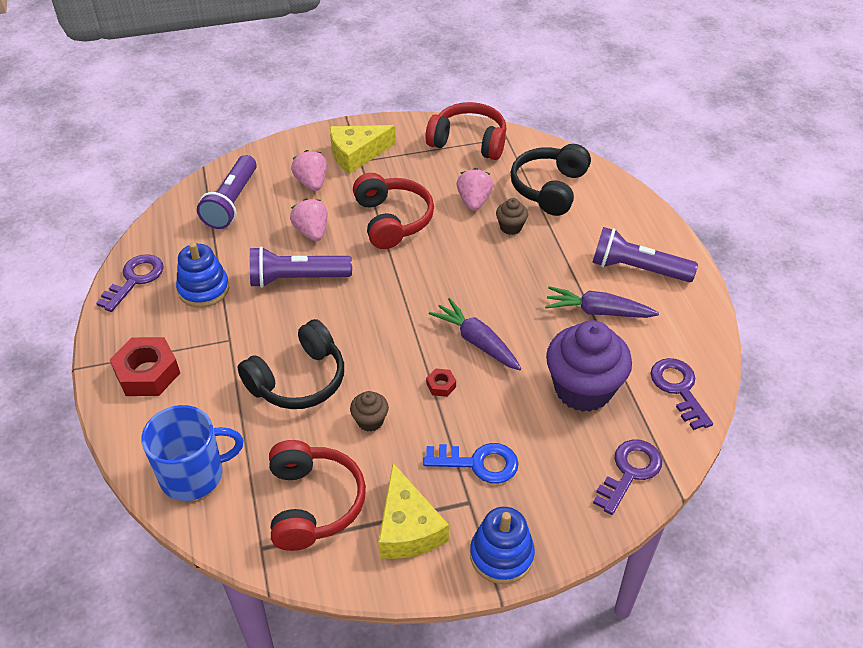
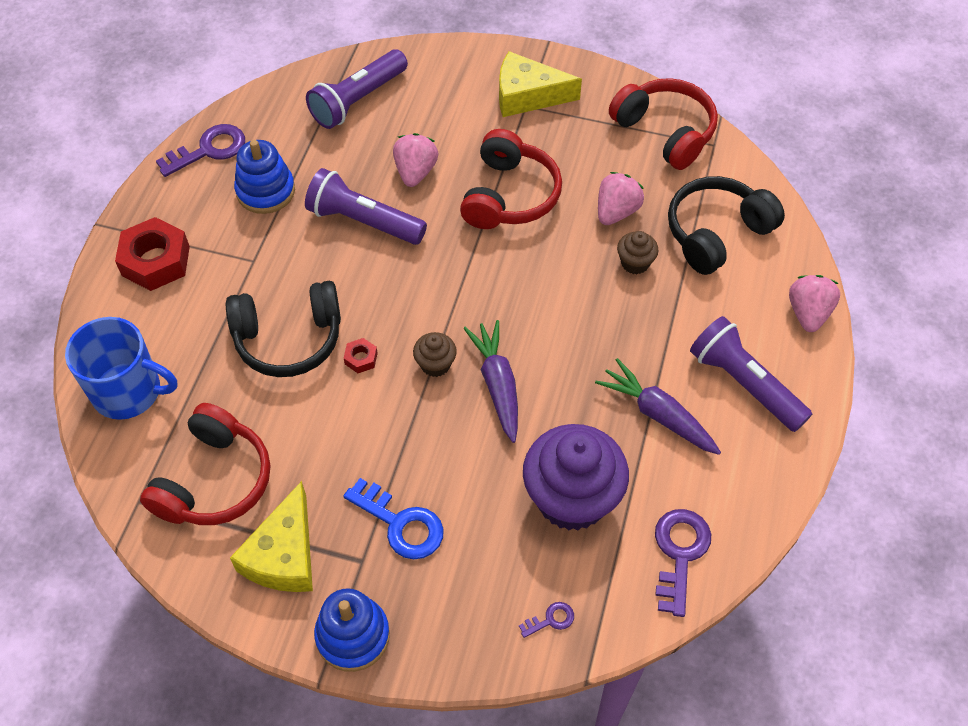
camera: 30 degrees right, 10 degrees up
pink strawberry [291,150,327,191] -> pink strawberry moved to [789,275,840,332]
brown cupcake [350,391,389,432] -> brown cupcake moved to [413,332,457,377]
red nut [426,368,456,397] -> red nut moved to [344,338,378,373]
purple key [593,439,662,515] -> purple key [519,602,574,638], size x0.49

